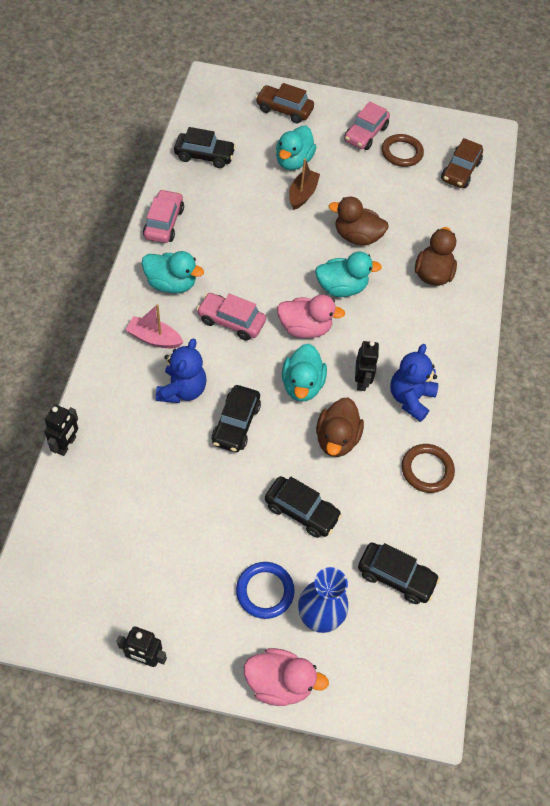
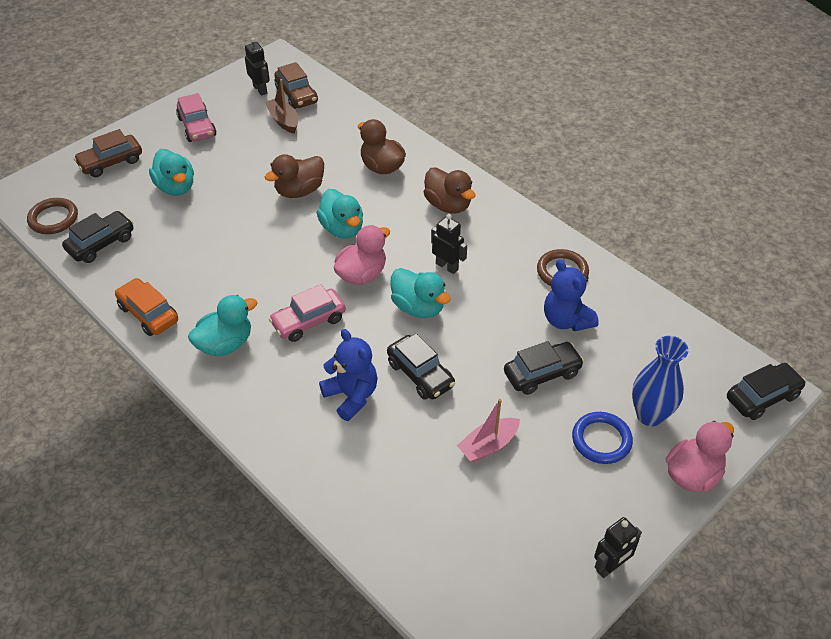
camera: 50 degrees left, 10 degrees down
black robot [44,404,78,456] -> black robot moved to [245,38,270,96]
pink boat [126,304,183,348] -> pink boat moved to [457,399,520,463]
pink car [143,189,184,243] -> orange car [115,278,178,336]
brown boat [289,158,320,210] -> brown boat moved to [265,79,298,134]
turquoise duck [315,251,382,297] -> turquoise duck turned 120 degrees clockwise [317,189,363,239]
brown duck [316,397,364,457] -> brown duck moved to [424,167,475,214]
black car [358,543,440,604] -> black car moved to [727,363,806,420]
brown ring [382,134,424,167] -> brown ring moved to [27,198,78,234]
blue teddy bear [390,344,438,422] -> blue teddy bear moved to [544,259,599,331]

